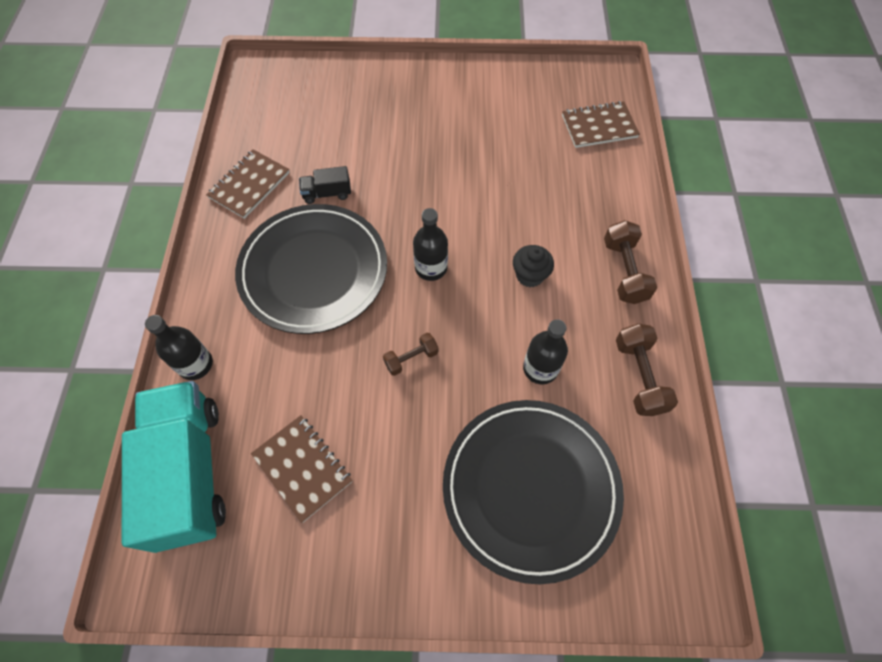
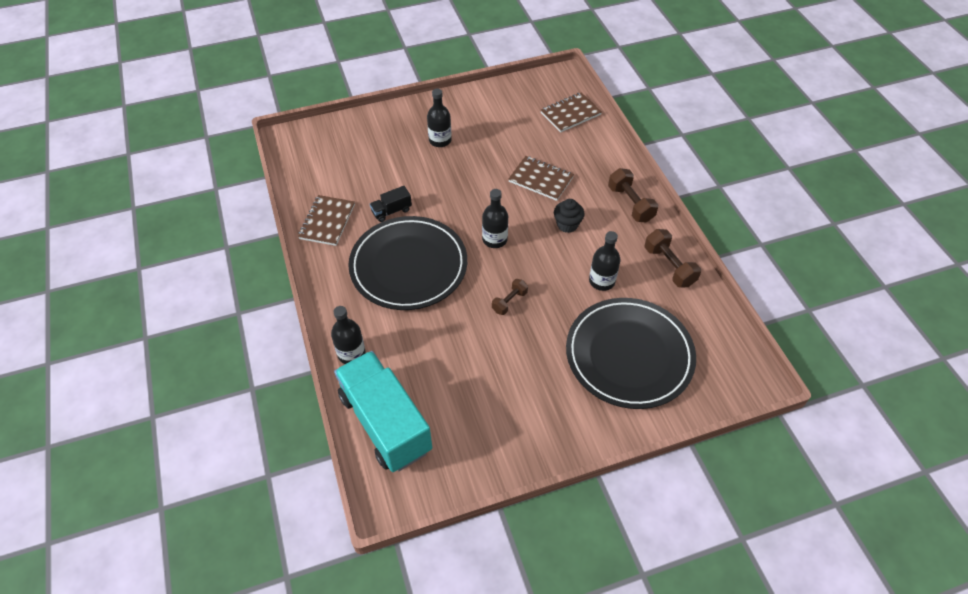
camera: 20 degrees left, 10 degrees down
brown notebook [251,415,352,523] -> brown notebook moved to [508,156,574,201]
none -> black bottle [427,89,452,147]

